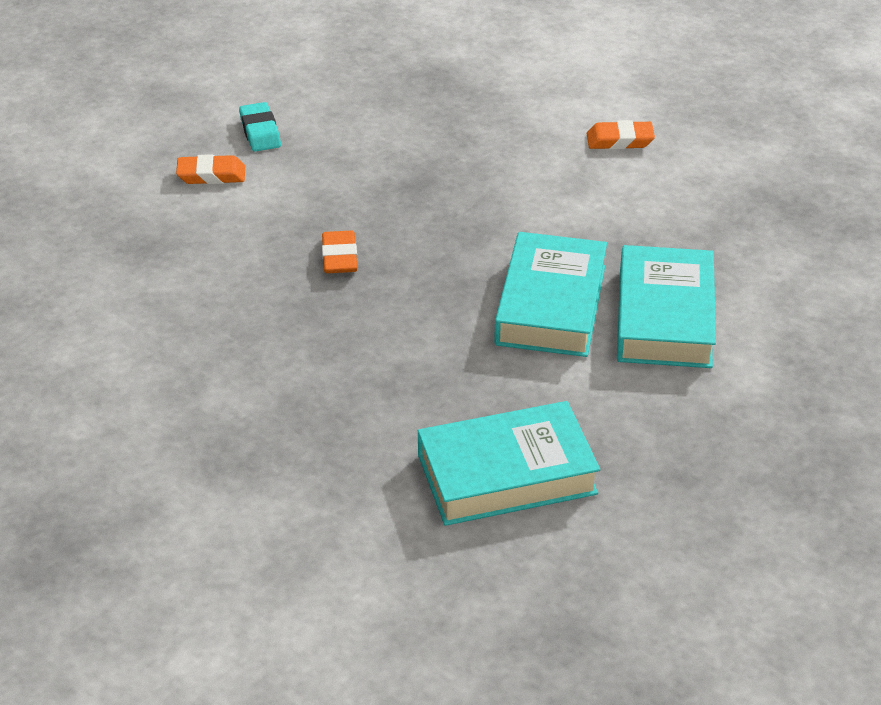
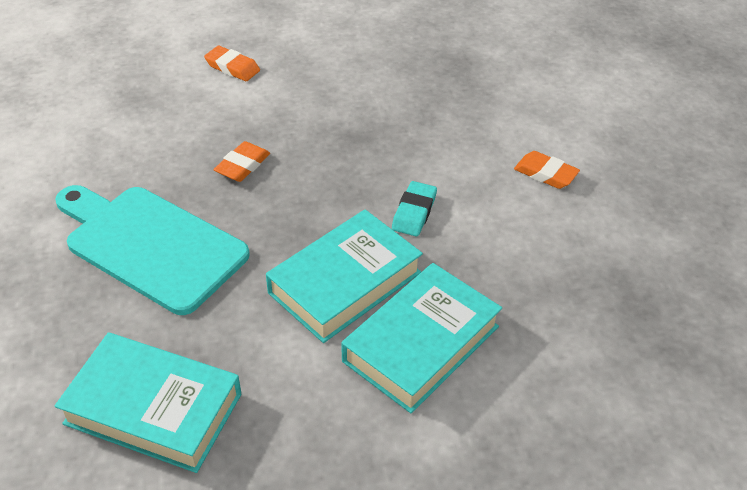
camera: 35 degrees right, 5 degrees up
turquoise eraser [239,102,281,152] -> turquoise eraser moved to [392,181,437,236]
none -> turquoise cutting board [55,185,250,315]

